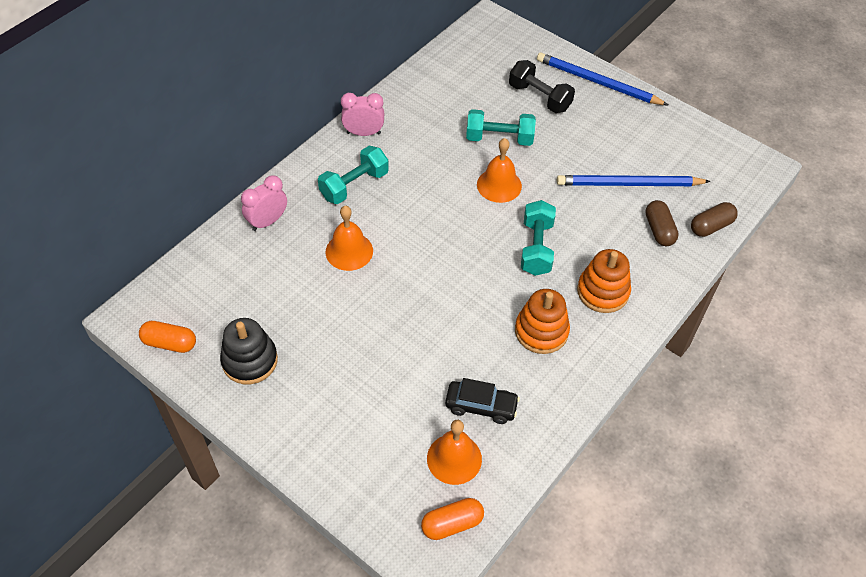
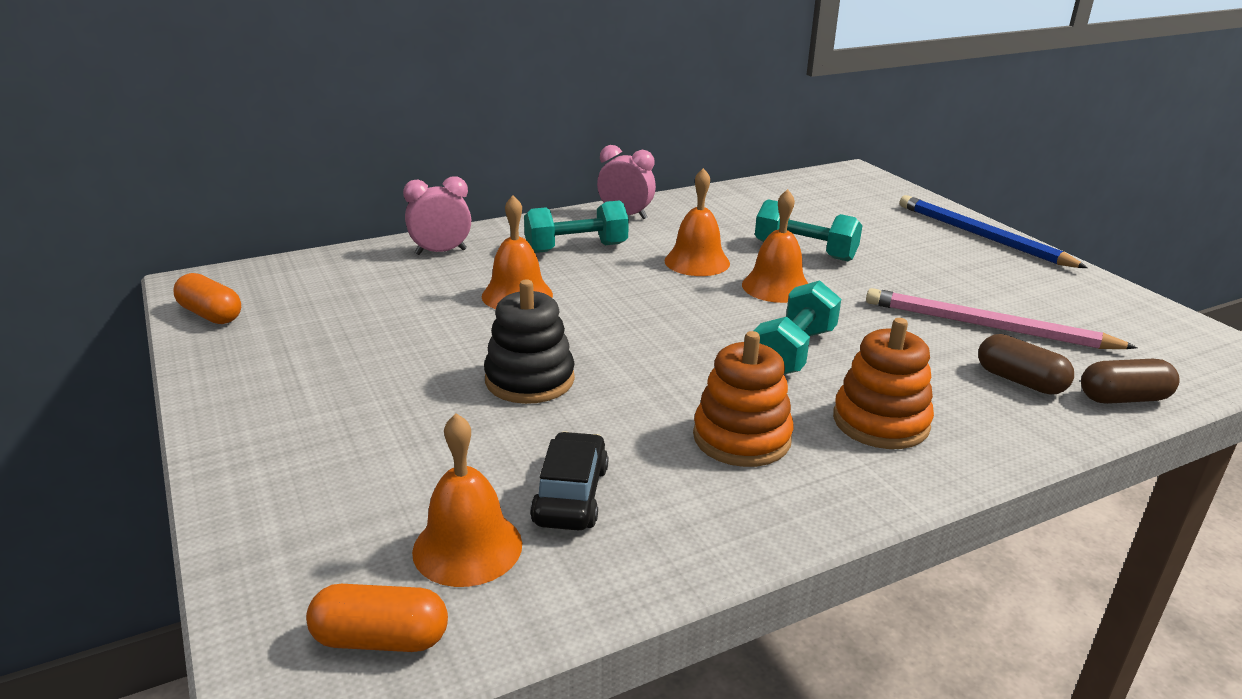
camera: 25 degrees right, 25 degrees down
black stacking toy [220,318,278,384] -> black stacking toy moved to [484,280,575,404]
black car [445,378,520,424] -> black car turned 120 degrees counterclockwise [530,431,608,531]
black dumbbell [509,60,575,113] -> none
blue pencil [557,175,711,186] -> pink pencil [866,288,1138,349]
brown capsule [645,200,679,246] -> brown capsule turned 60 degrees counterclockwise [978,334,1074,395]
none -> orange bell [664,168,730,276]

